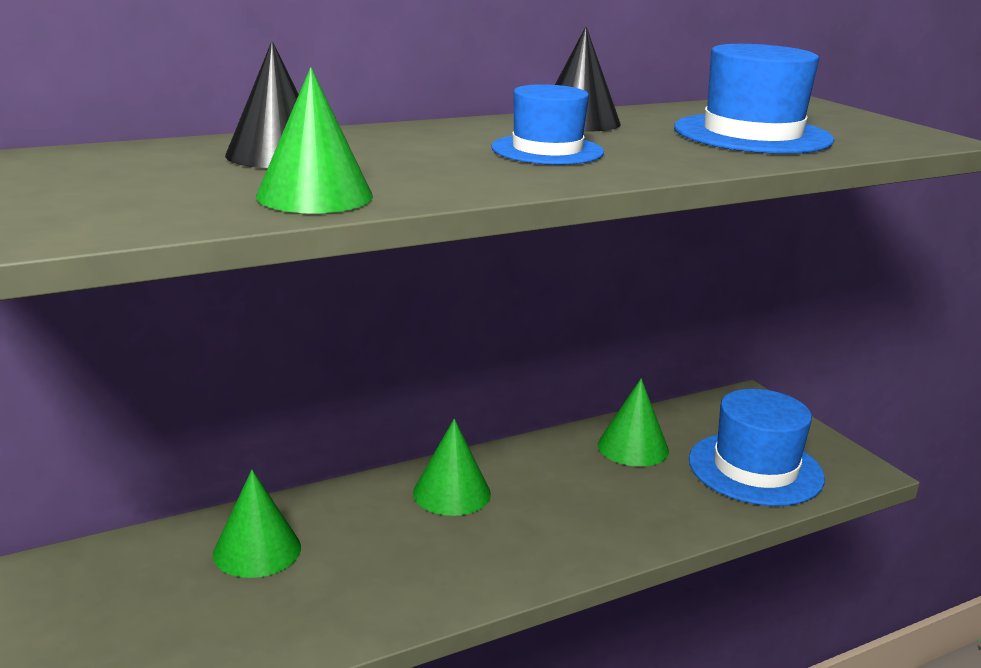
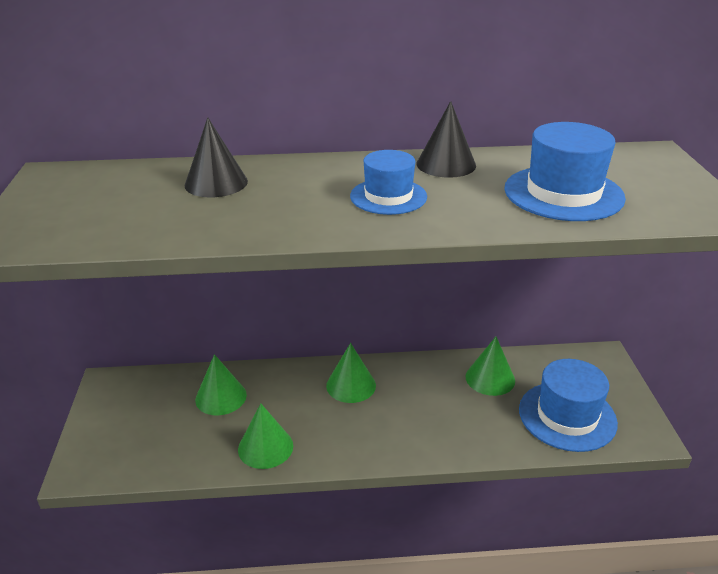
camera: 25 degrees right, 10 degrees up
green cone [256,67,373,213] -> green cone moved to [238,403,293,469]

